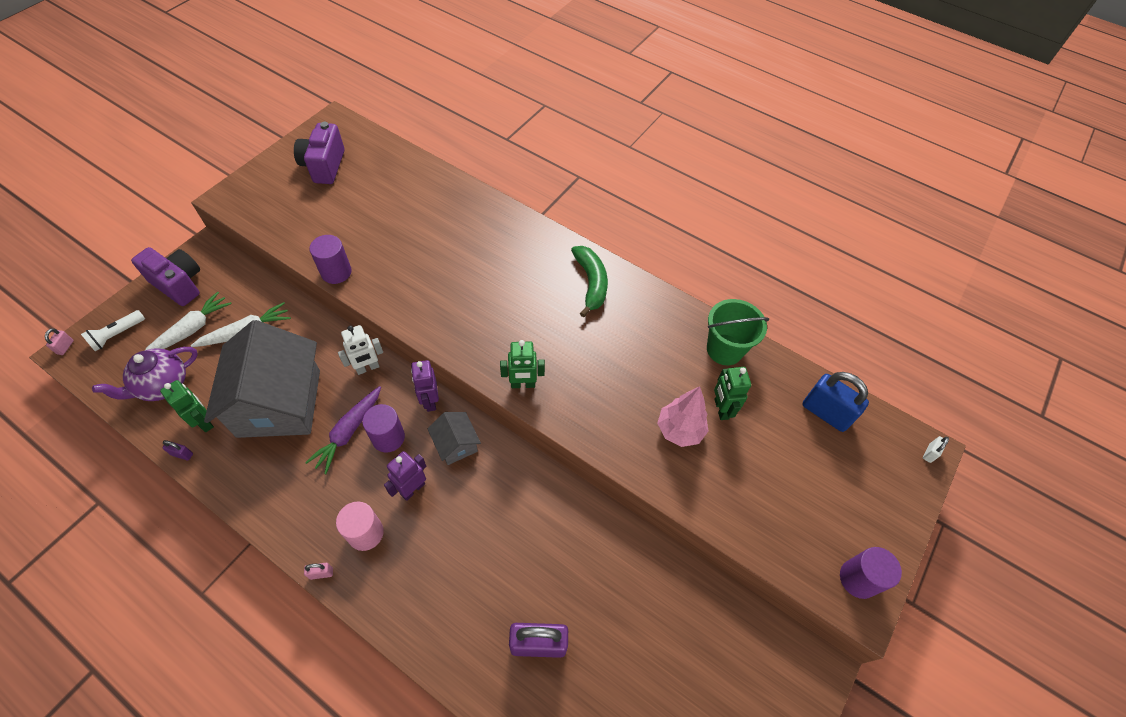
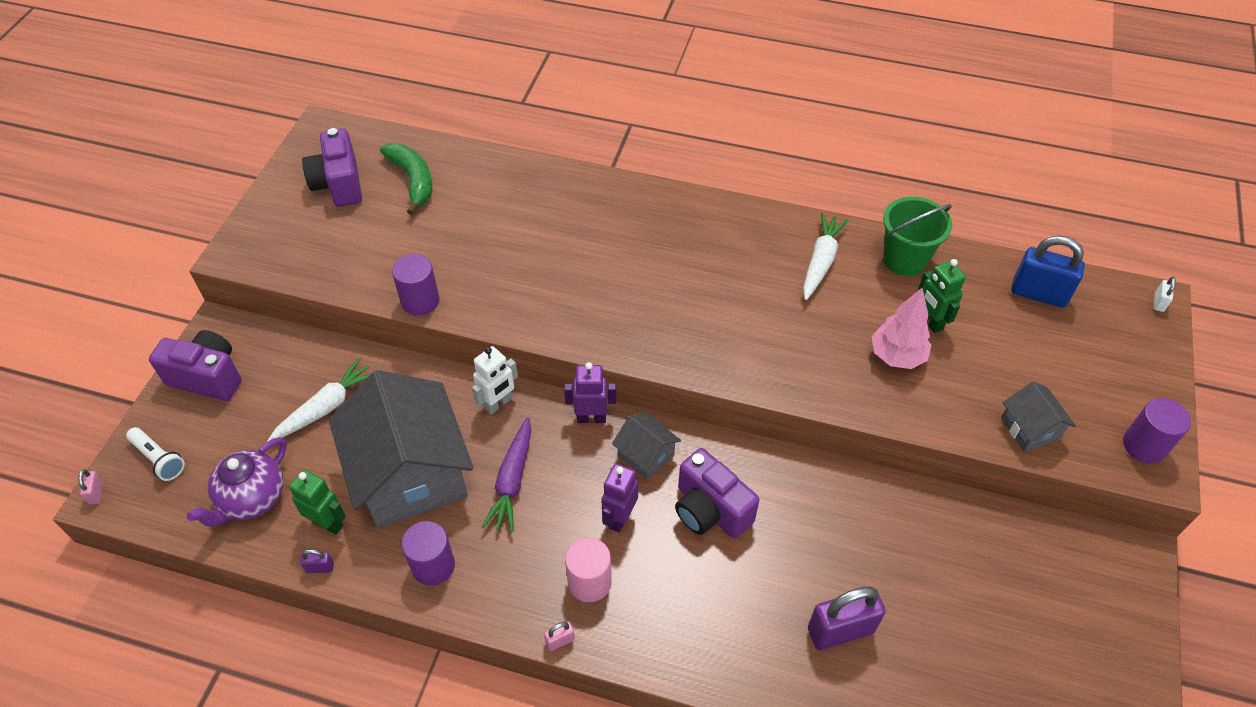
camera: 15 degrees left, 5 degrees down
white flashlight [81,310,145,351] -> white flashlight turned 75 degrees counterclockwise [126,427,185,481]
white carrot [145,291,232,350] -> white carrot moved to [803,213,849,300]
purple cylinder [362,404,405,453] -> purple cylinder moved to [402,521,455,586]
purple robot [411,360,439,412] -> purple robot turned 120 degrees clockwise [564,362,616,423]
green robot [500,340,545,388] -> none
green banana [571,246,608,317] -> green banana moved to [380,143,432,215]
none -> purple camera [675,448,759,539]
none -> grey house [1001,381,1076,452]

